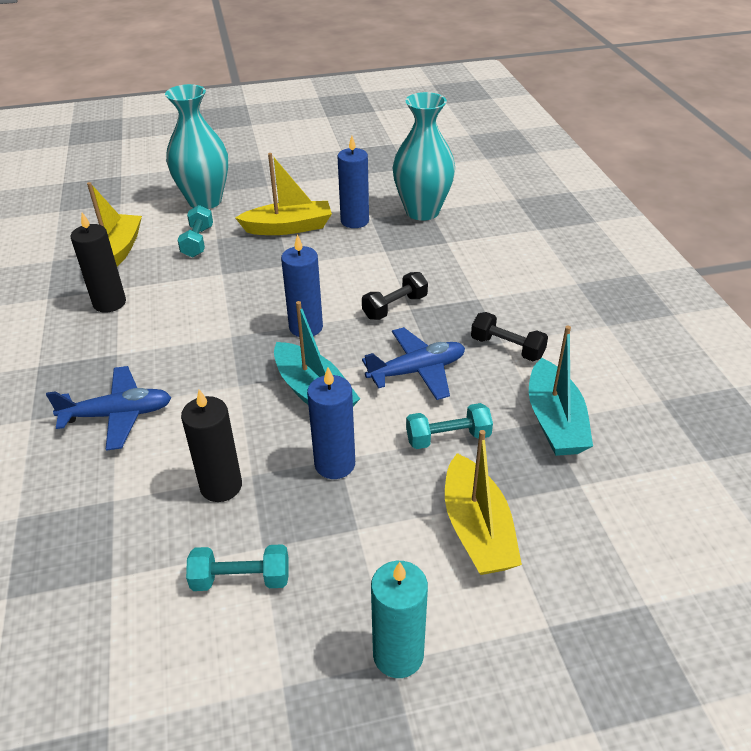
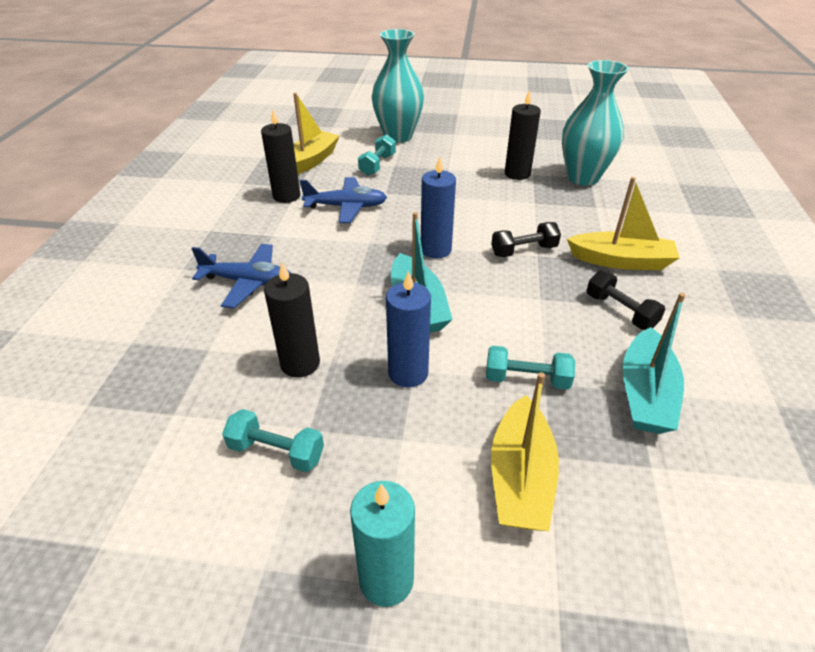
camera: 20 degrees right, 0 degrees up
yellow boat [235,153,332,235] -> yellow boat moved to [567,177,680,270]
blue candle [337,136,369,228] -> black candle [505,89,541,180]
blue plane [362,327,465,400] -> blue plane moved to [300,177,387,223]

